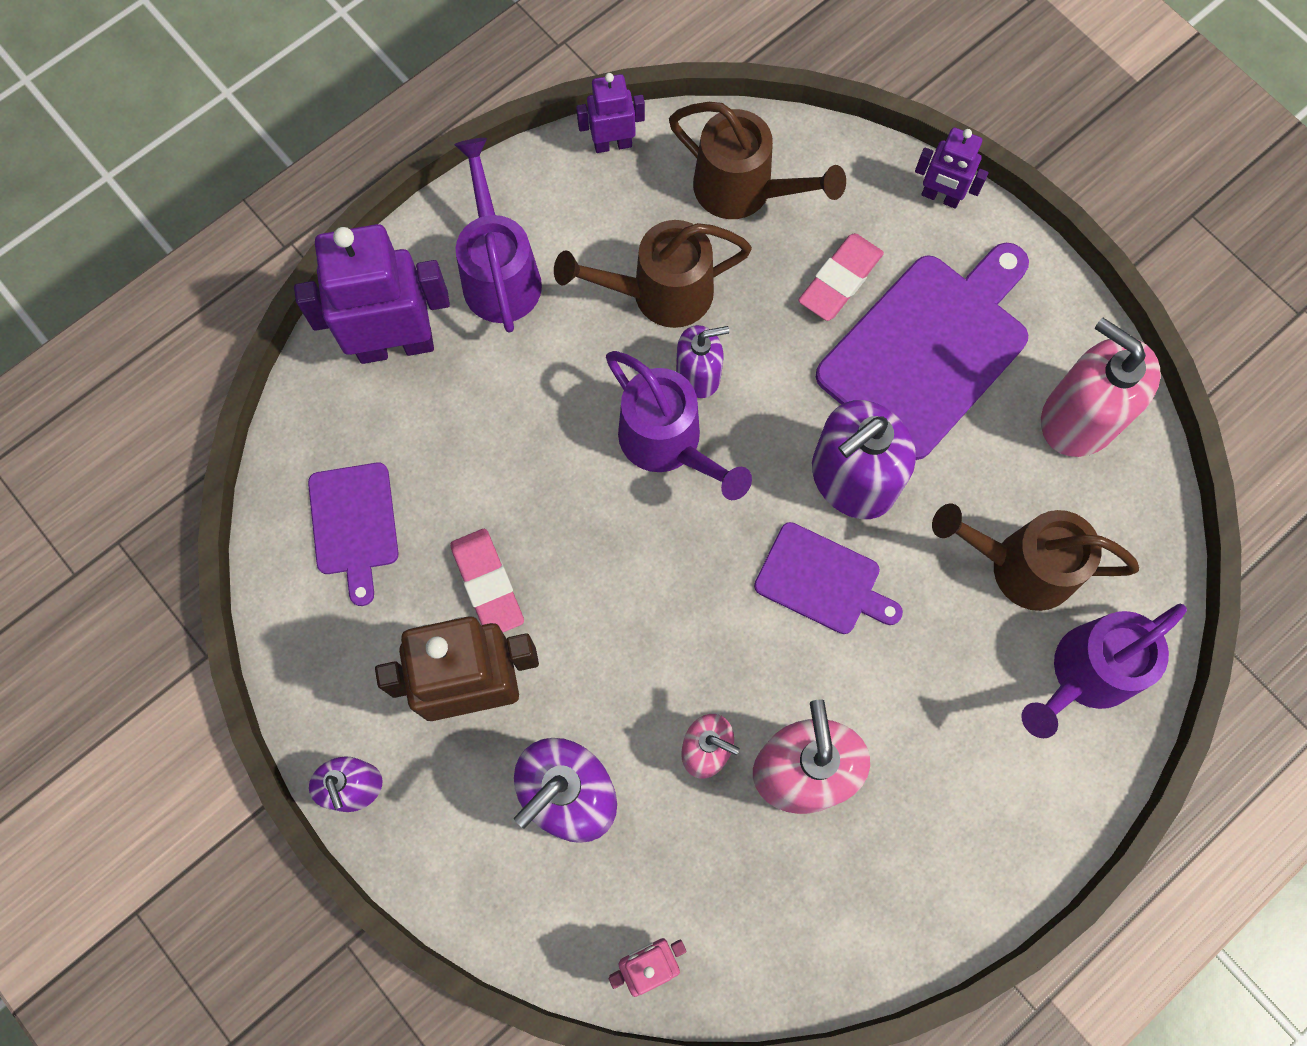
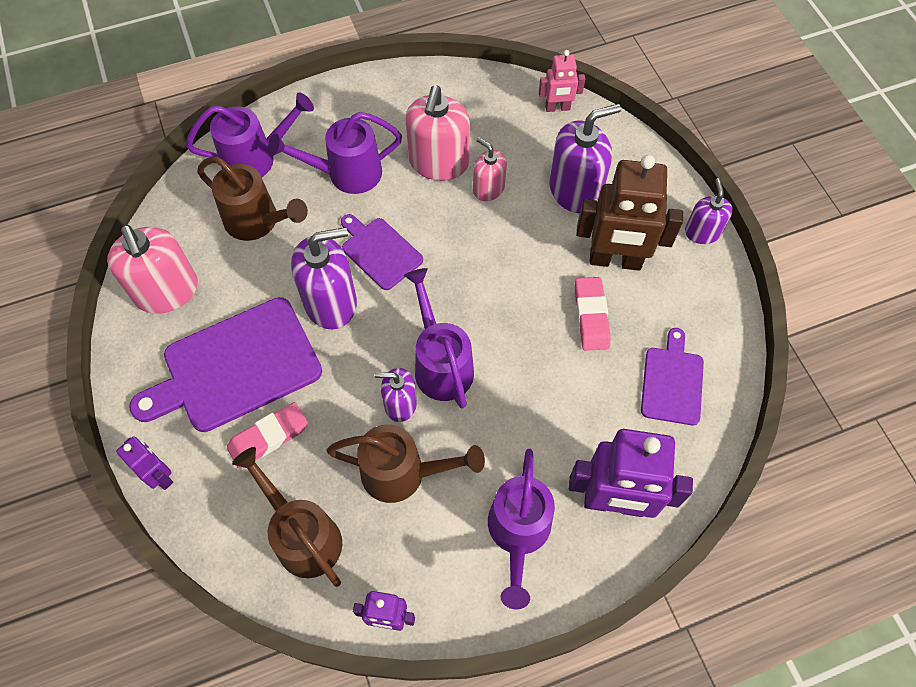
camera: 160 degrees left, 10 degrees down
none -> purple watering can [268,112,402,194]

